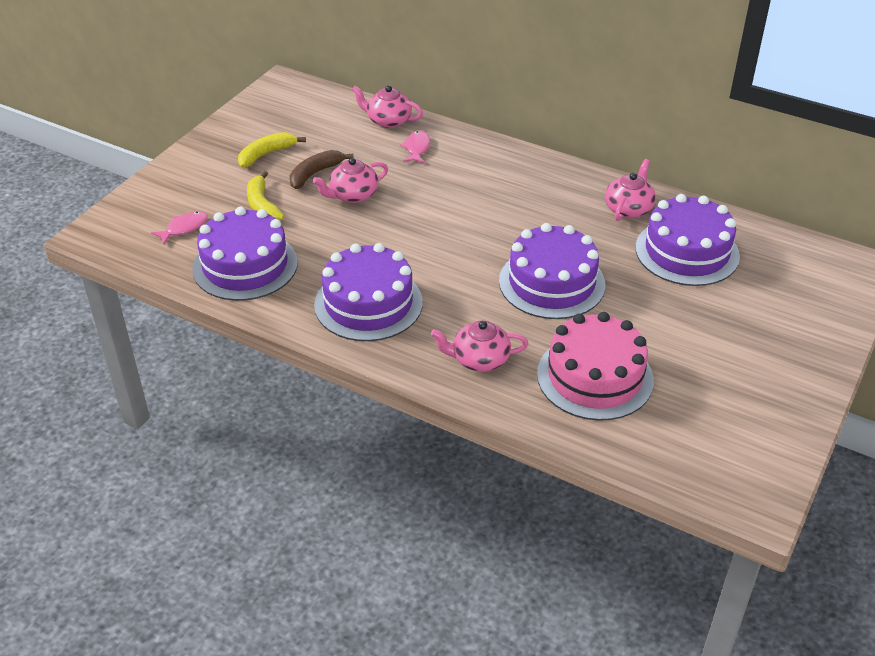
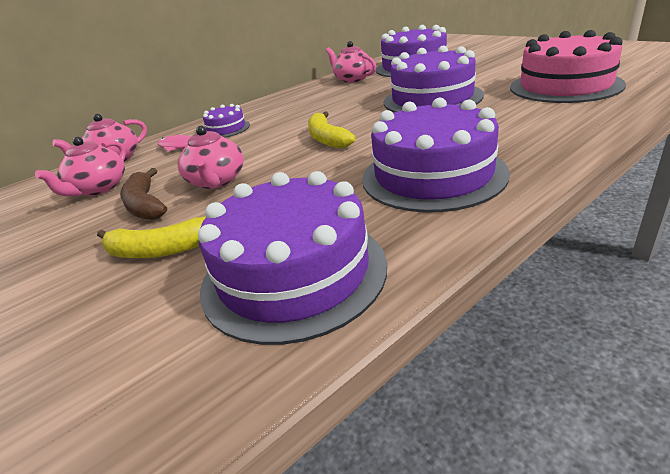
camera: 65 degrees left, 10 degrees down
pink fish [151,211,208,244] -> none
yellow banana [238,132,306,168] -> yellow banana moved to [308,111,356,149]
pink teapot [431,320,529,372] -> pink teapot moved to [35,137,126,196]
none -> purple cake [203,104,250,137]

